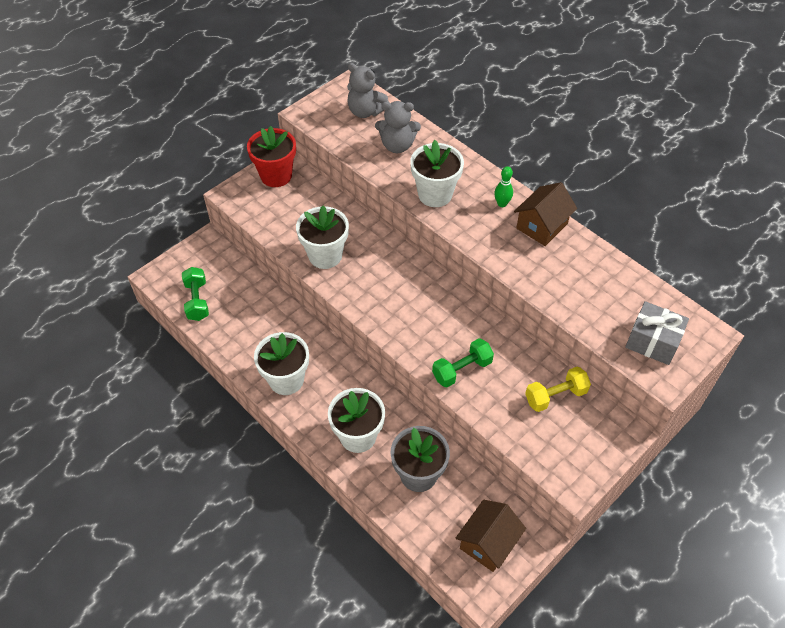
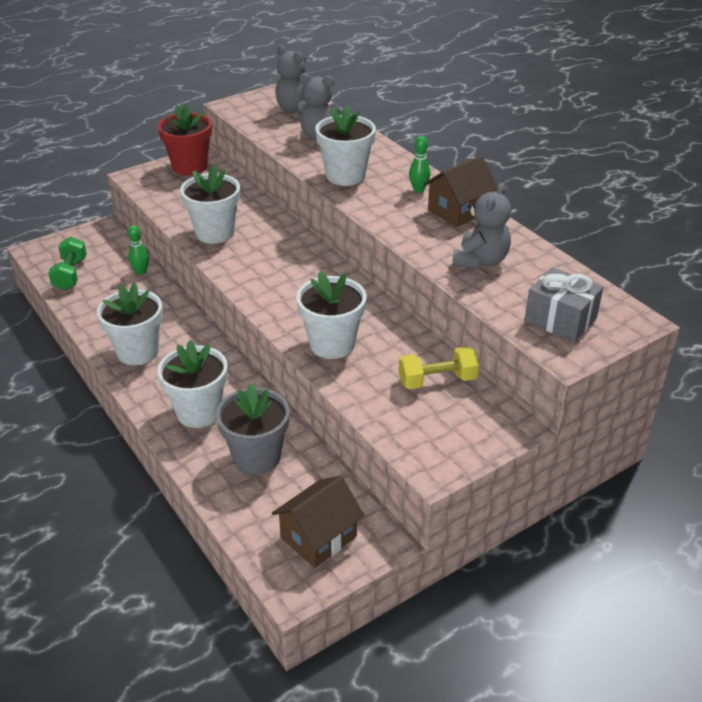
camera: 10 degrees right, 15 degrees down
green dumbbell [432,338,494,387] -> white flower pot [296,271,367,359]
none -> green bowling pin [128,225,149,275]
none -> grey teddy bear [452,183,511,269]

